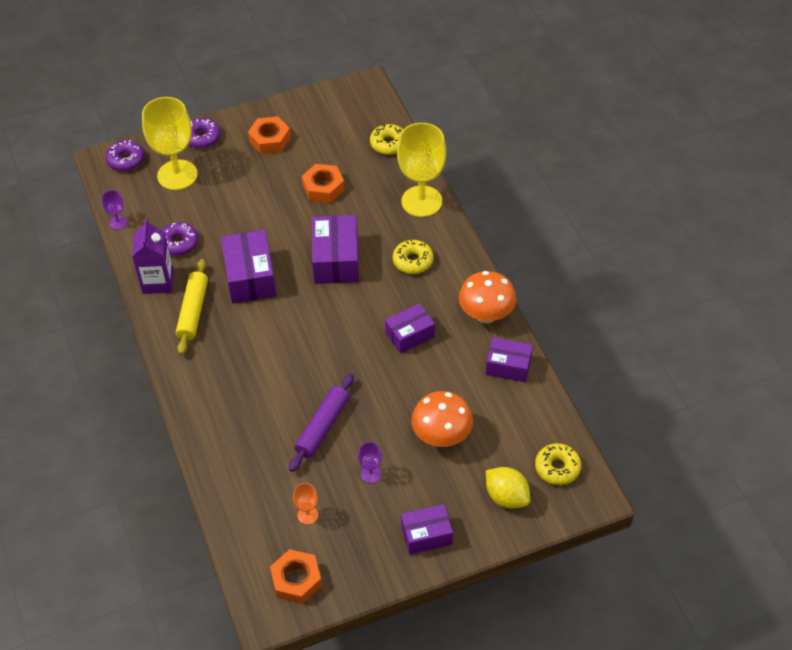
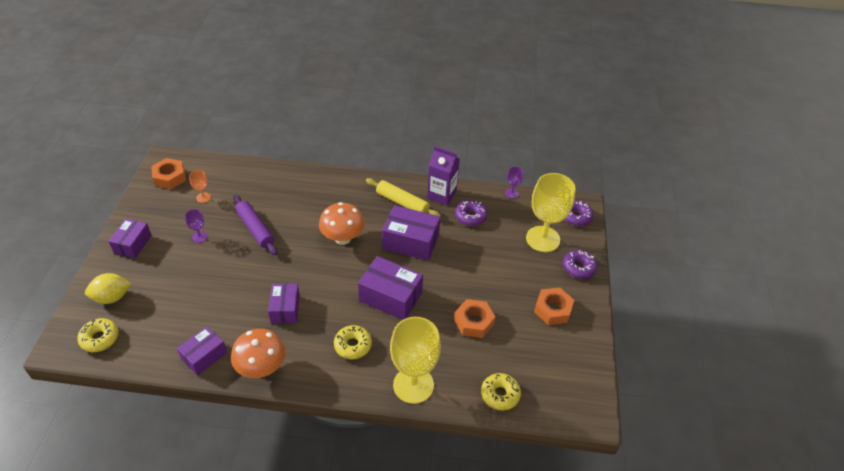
camera: 115 degrees right, 5 degrees down
orange mushroom [412,391,473,447] -> orange mushroom moved to [319,202,365,245]

